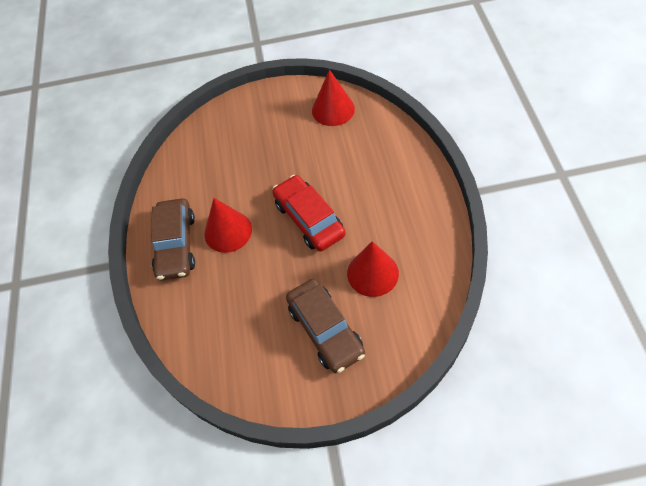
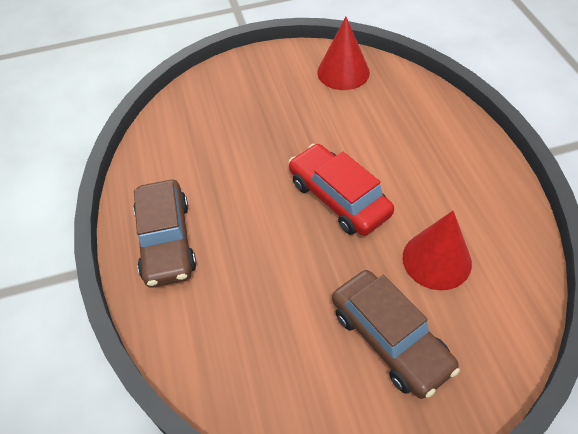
camera: 10 degrees left, 5 degrees down
red cone [204,198,252,253] -> none

